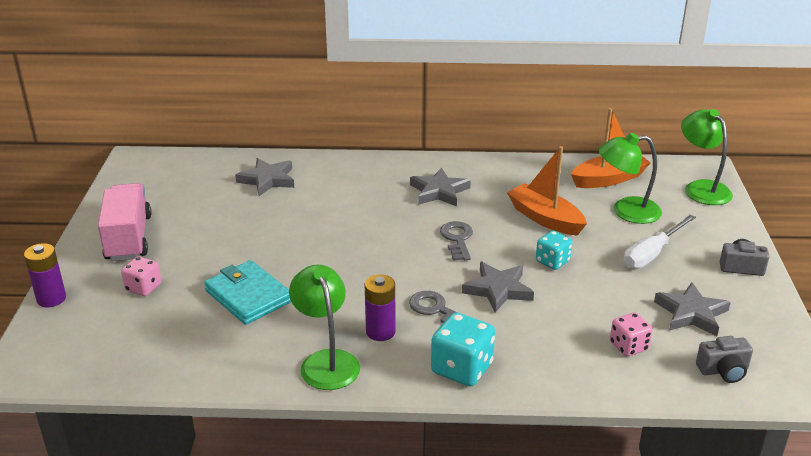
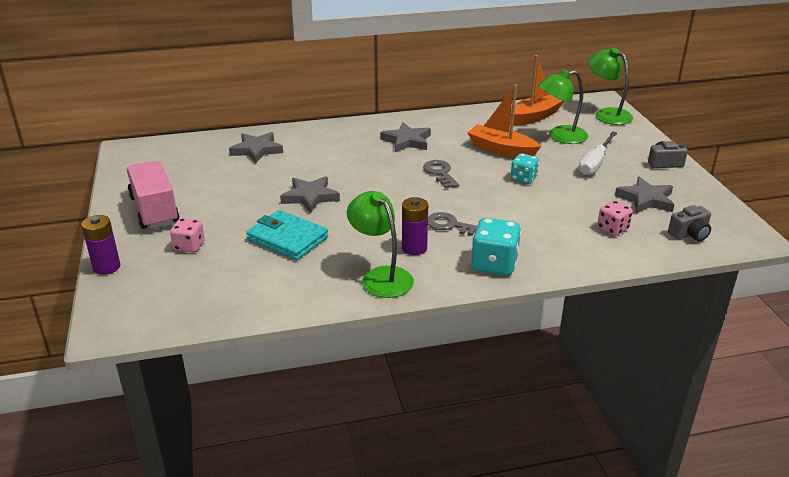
camera: 15 degrees left, 0 degrees up
grey star [462,262,534,313] -> grey star moved to [280,176,340,213]

